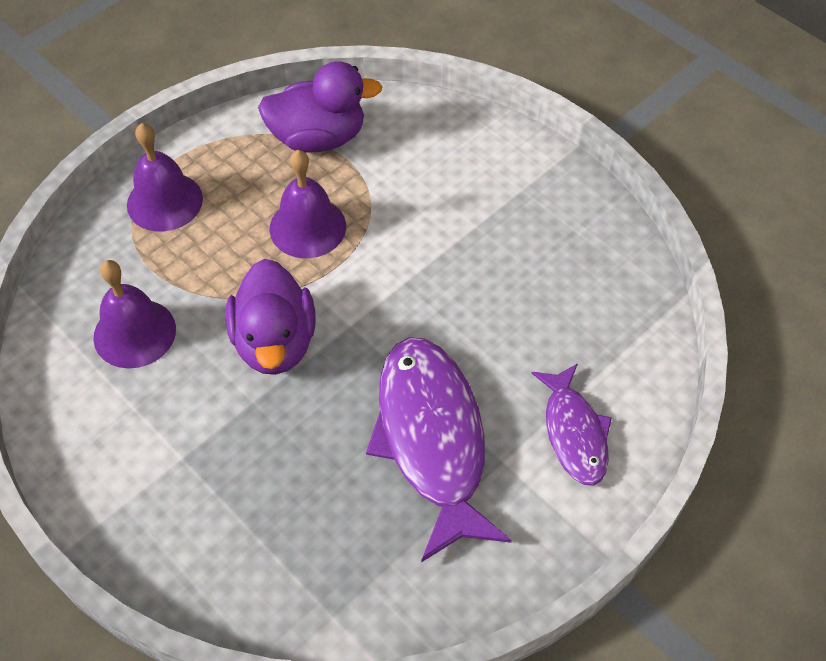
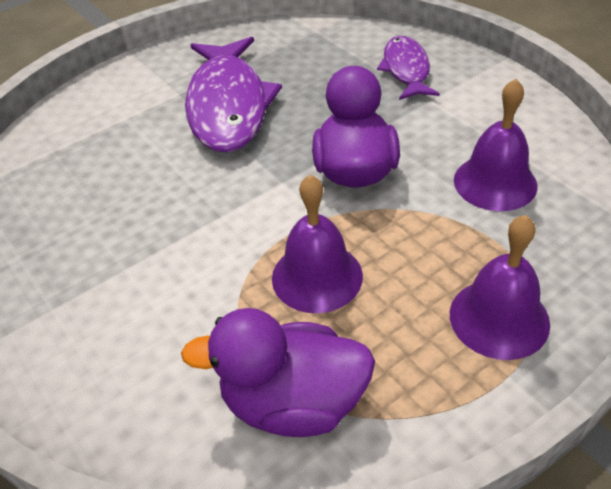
camera: 170 degrees left, 10 degrees down
purple fish [531,363,612,486] -> purple fish moved to [377,36,440,100]

